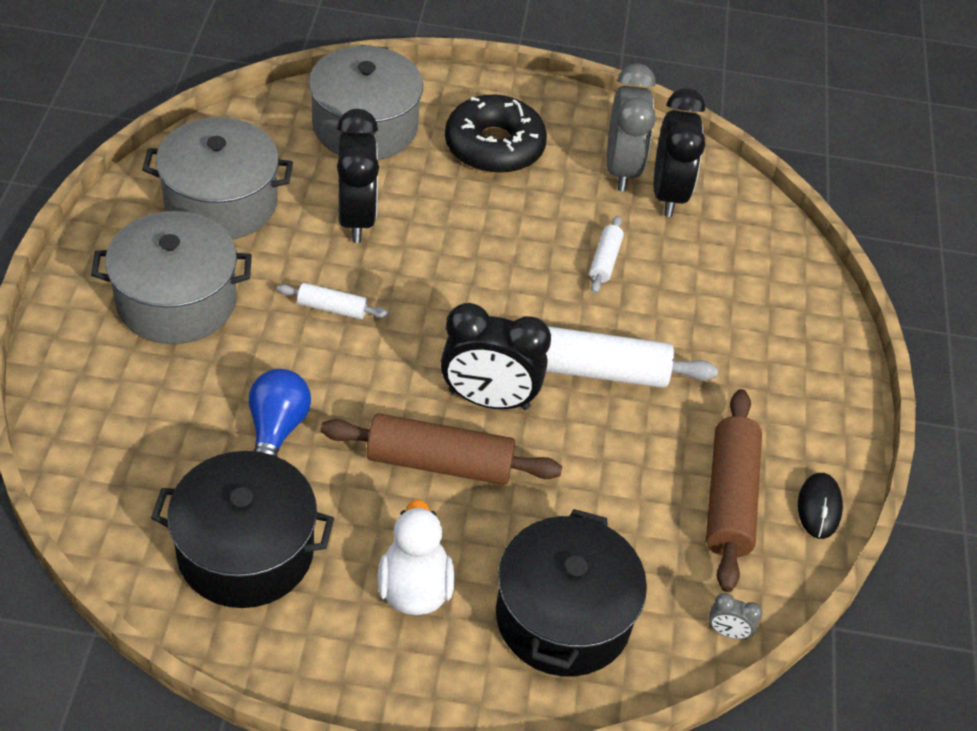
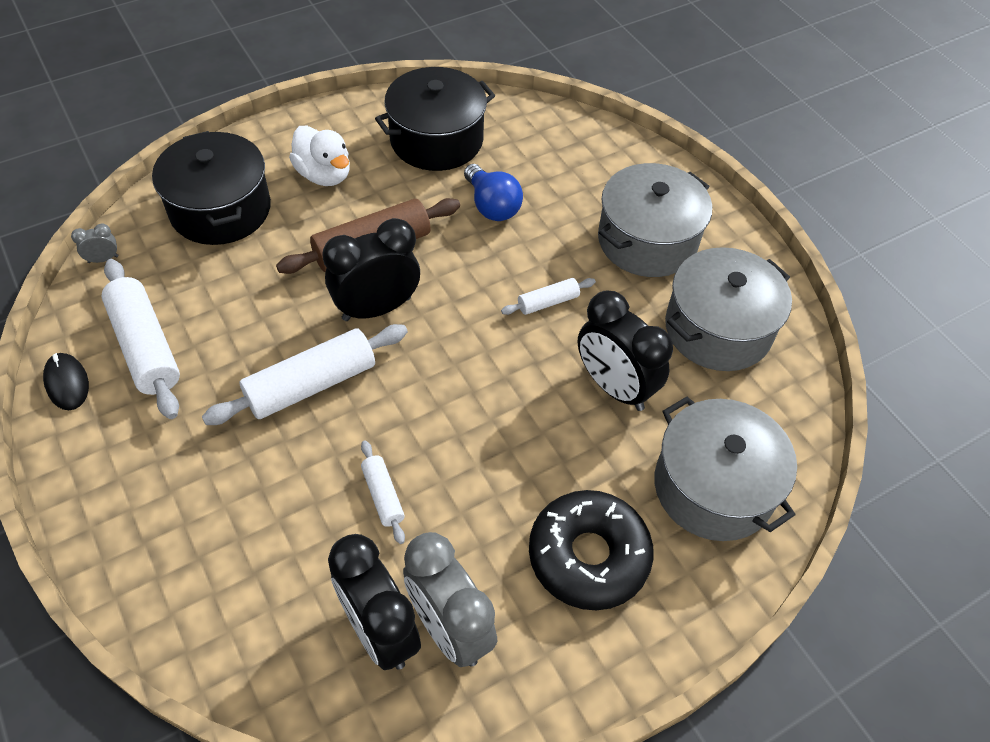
camera: 145 degrees right, 5 degrees up
brown rolling pin [706,389,762,592] -> white rolling pin [101,259,180,419]

